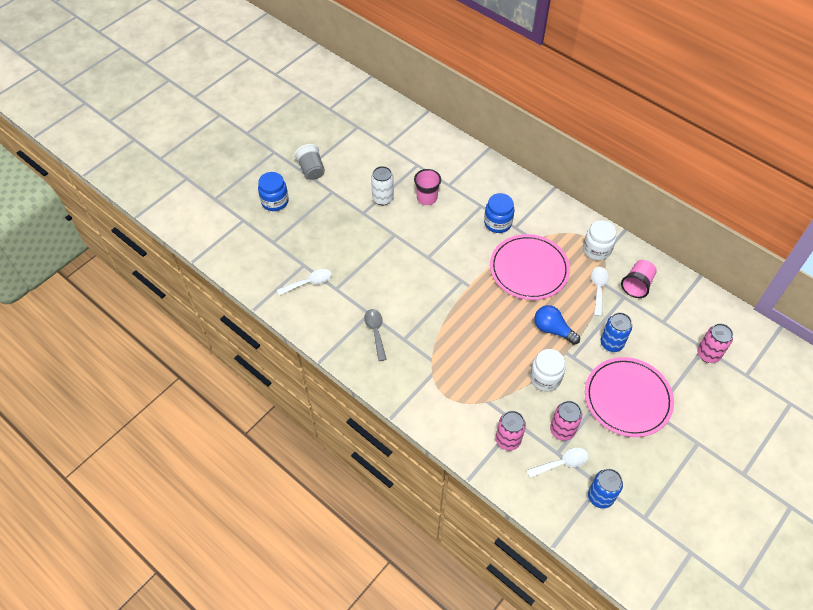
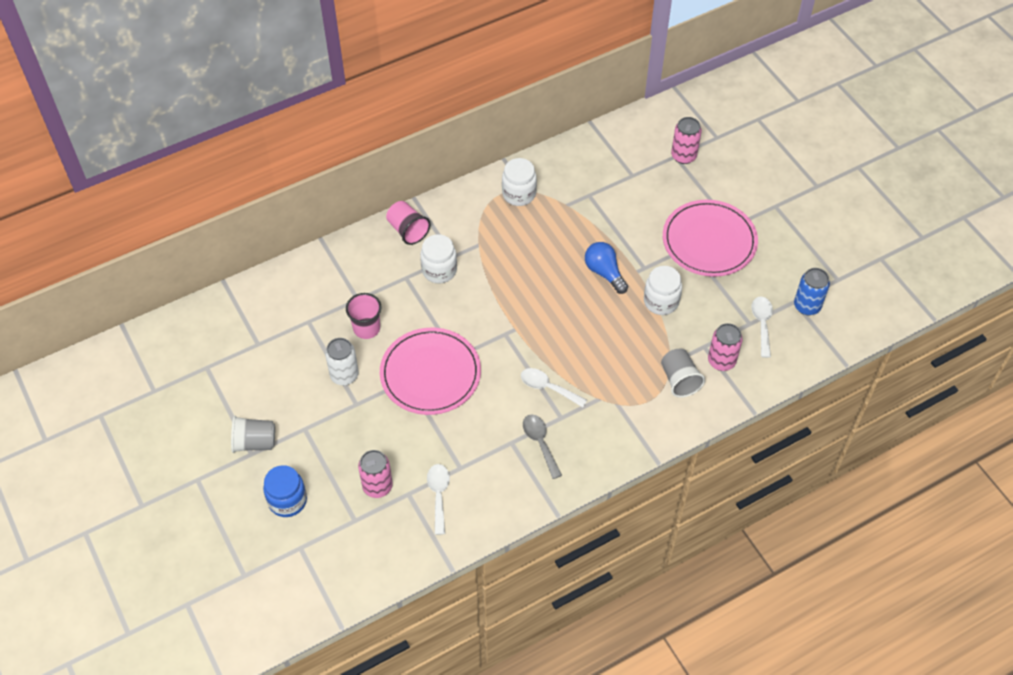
camera: 70 degrees left, 0 degrees up
grey spoon [364,309,387,361] -> grey spoon turned 60 degrees clockwise [523,414,562,479]
blue jar [484,193,514,233] -> white jar [420,234,457,283]
pink plate [490,234,570,300] -> pink plate moved to [380,328,481,415]
blue light bulb [534,305,580,345] -> blue light bulb turned 90 degrees clockwise [585,242,628,294]
pink can [550,401,582,441] -> pink can moved to [358,450,393,498]
white spoon [591,267,609,316] -> white spoon moved to [521,368,587,407]
blue can [601,312,632,352] -> none
pink cup [621,260,657,298] -> pink cup moved to [386,201,430,245]
none -> grey cup [661,349,705,398]

